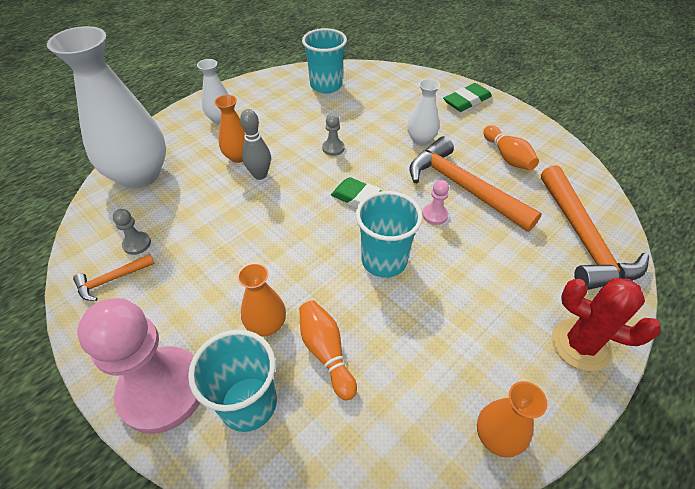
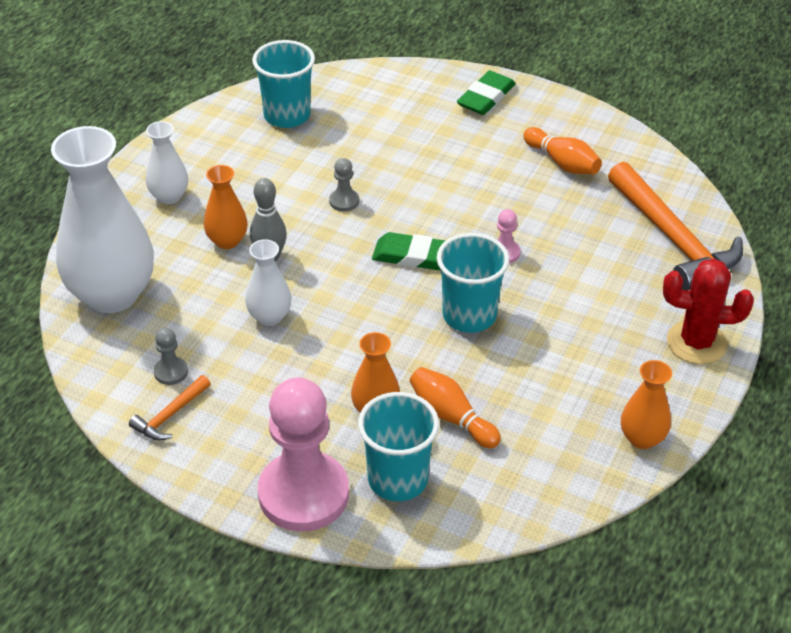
camera: 20 degrees left, 5 degrees down
white vase [408,79,440,146] -> white vase moved to [245,239,291,326]
orange hammer [409,136,542,232] -> none

